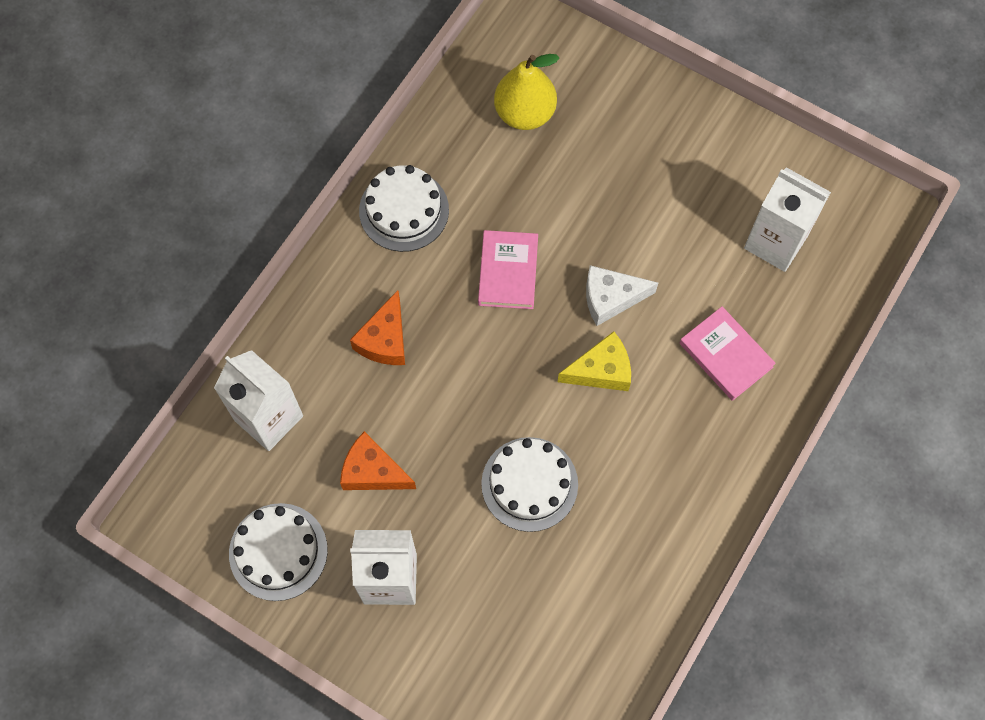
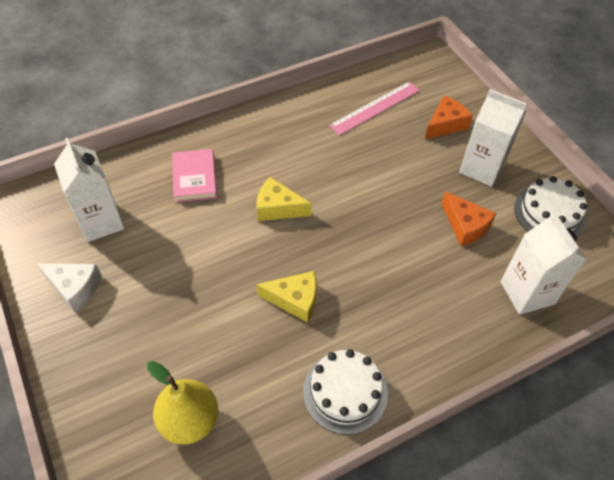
camera: 150 degrees left, 15 degrees down
orange cheese [350,290,405,365] -> orange cheese moved to [425,96,473,139]
pink book [478,230,538,309] -> yellow cheese [256,271,316,323]
white cake [481,437,578,532] -> none
white cheese [586,265,658,326] -> white cheese moved to [37,264,102,312]
none -> pink ruler [329,82,420,135]

